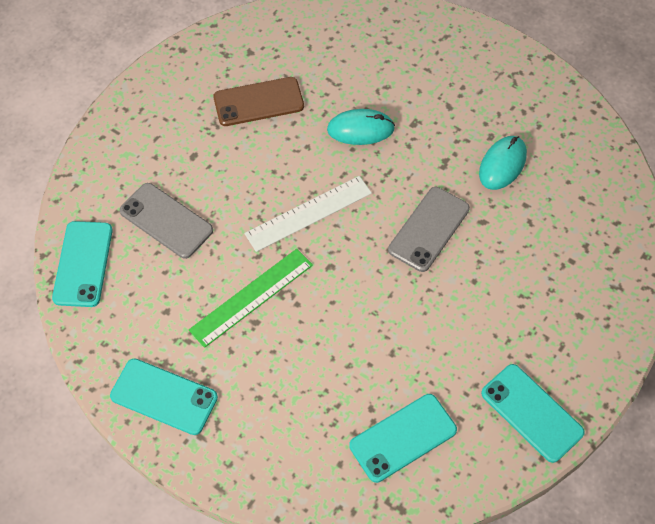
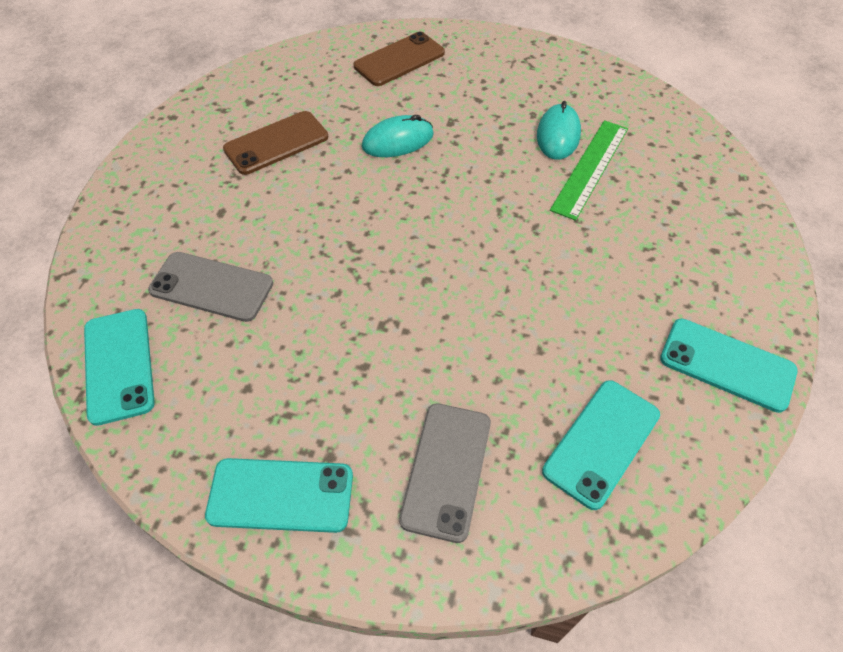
camera: 20 degrees left, 5 degrees down
green ruler [189,249,313,348] -> green ruler moved to [550,120,628,221]
white ruler [244,176,372,252] -> none
grey phone [388,187,470,272] -> grey phone moved to [399,404,491,543]
none -> brown phone [354,32,445,86]

